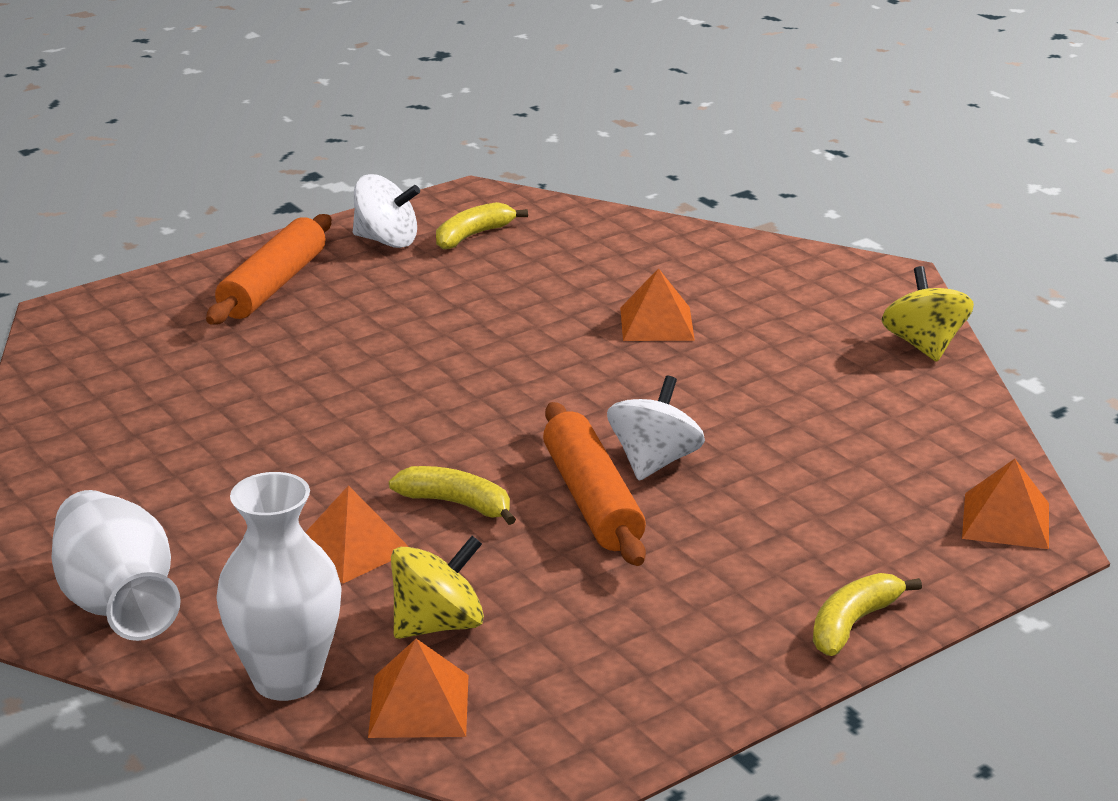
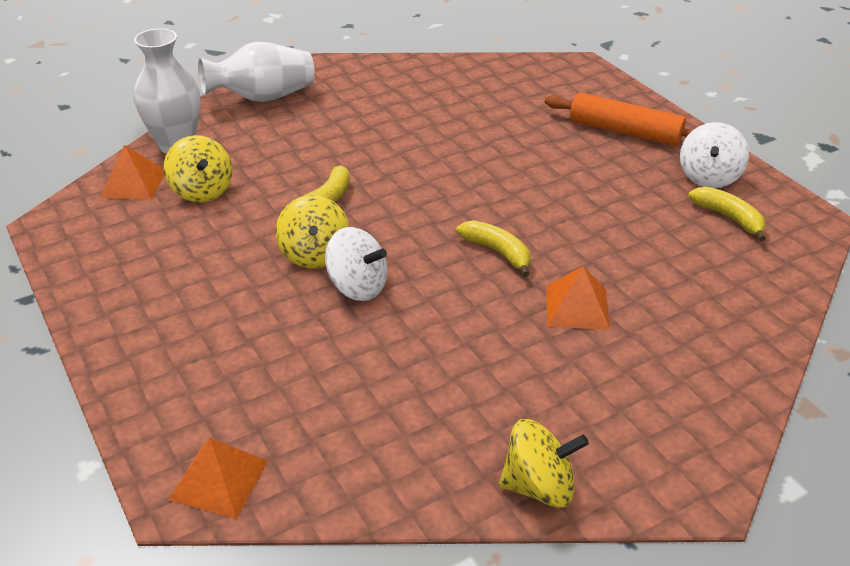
camera: 95 degrees right, 10 degrees up
orange pyramid [305,485,409,584] -> none
orange rolling pin [543,402,646,566] -> yellow spinning top [276,195,349,269]
yellow banana [813,573,922,656] -> yellow banana moved to [456,220,530,277]

